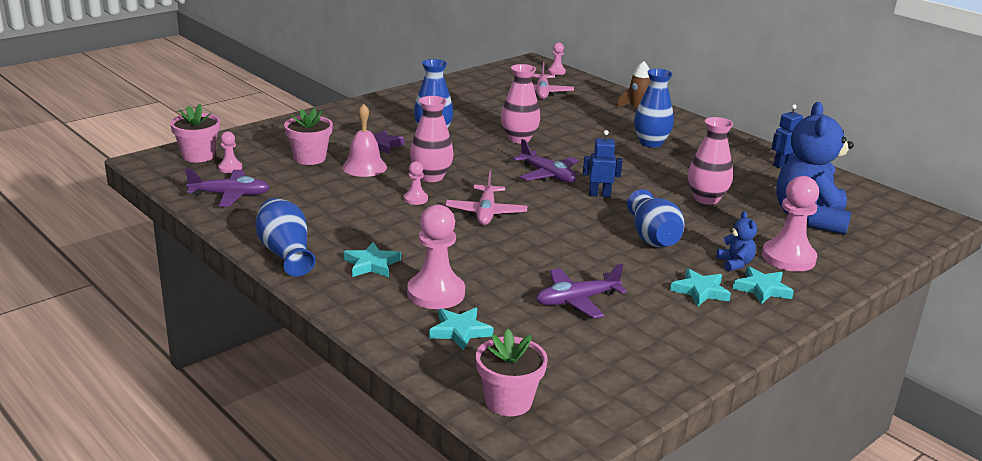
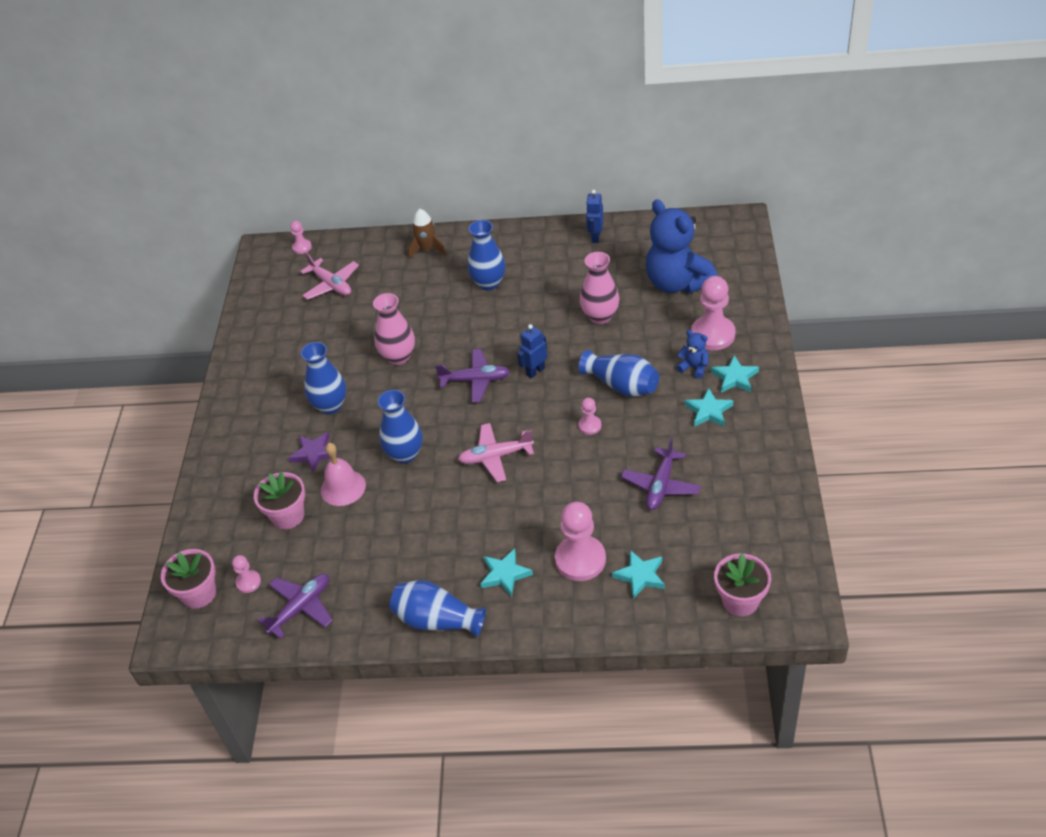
camera: 40 degrees left, 20 degrees up
pink pawn [404,161,428,205] -> pink pawn moved to [578,398,602,435]
pink vase [410,96,454,182] -> blue vase [378,390,423,464]
pink plane [445,170,528,225] -> pink plane turned 120 degrees clockwise [458,423,534,482]

